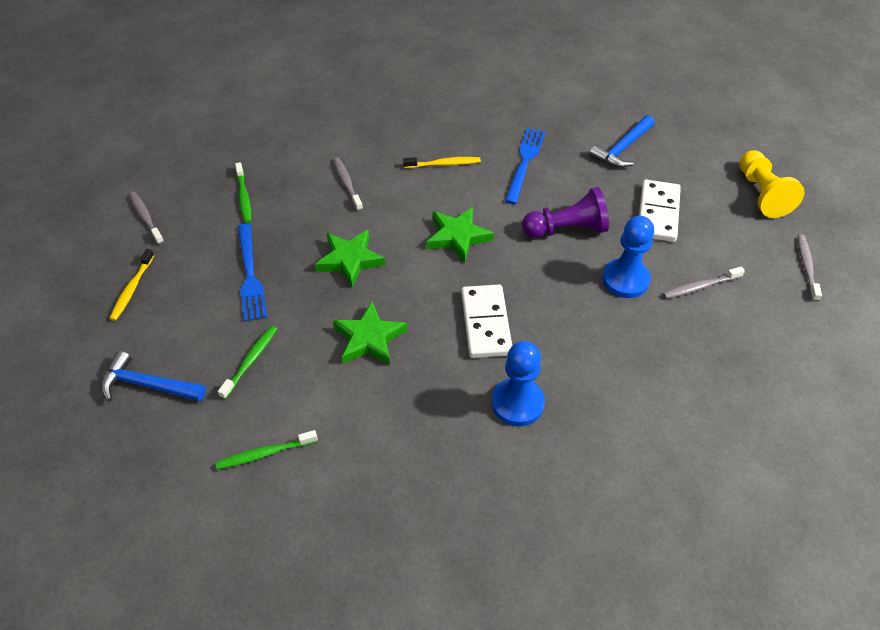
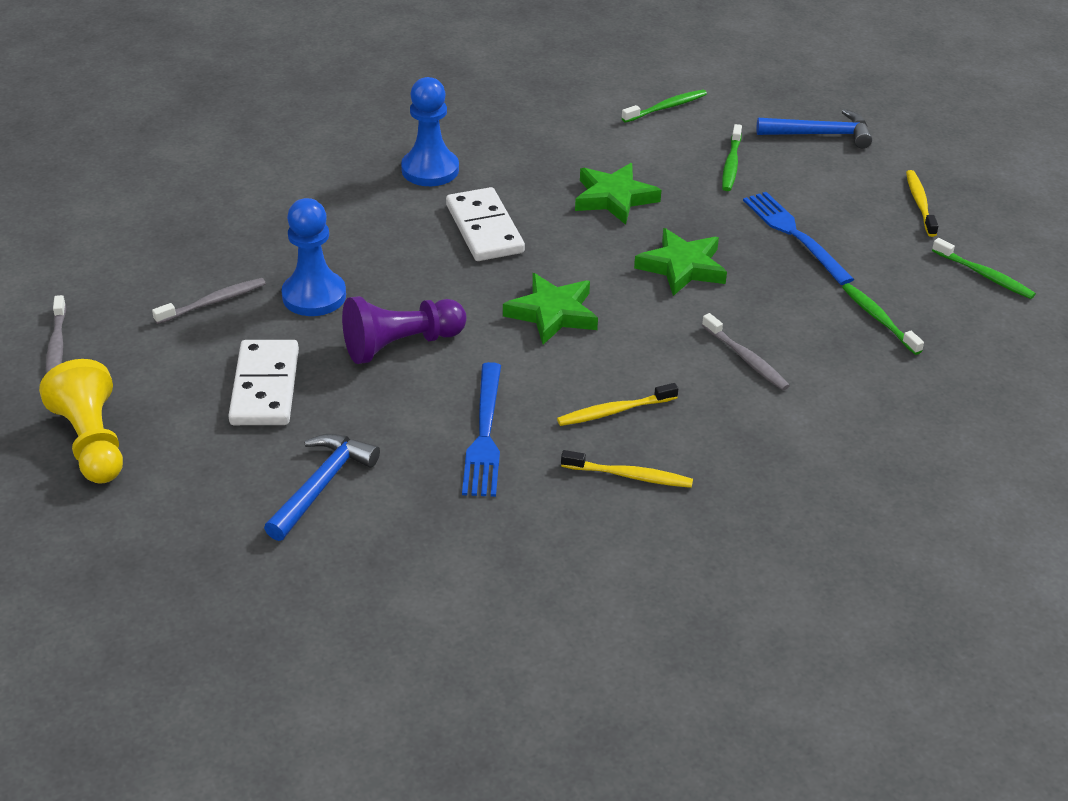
camera: 165 degrees right, 10 degrees down
grey toothbrush [129,192,164,245] -> green toothbrush [932,238,1036,299]
none -> yellow toothbrush [561,450,693,488]

